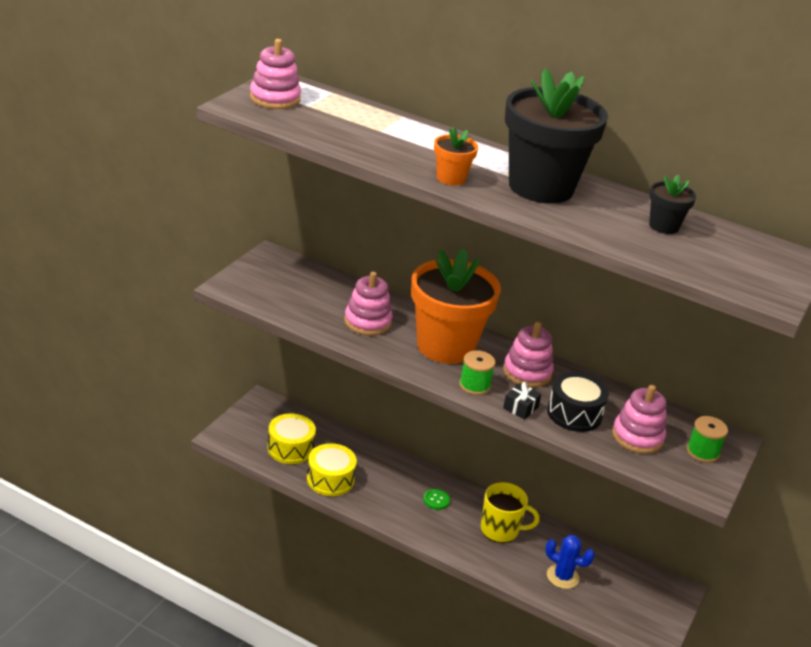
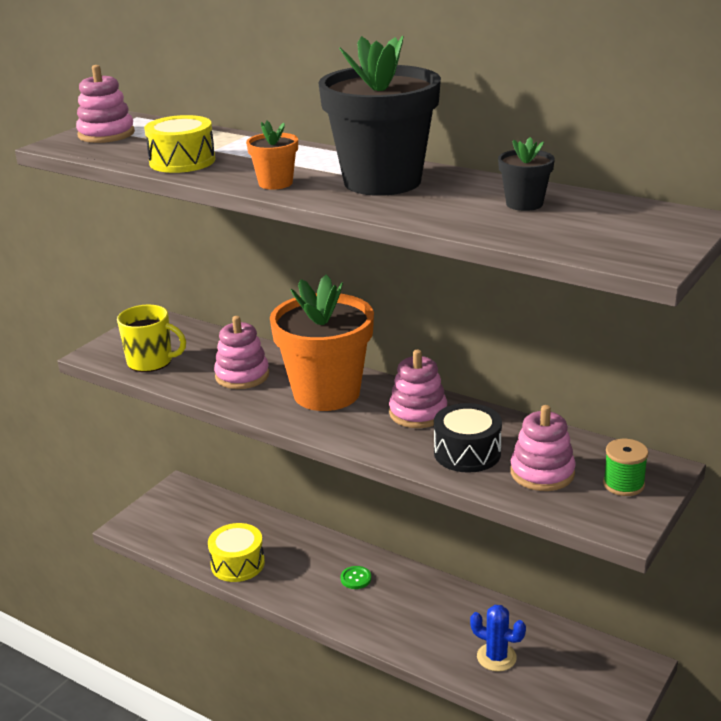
camera: 10 degrees right, 5 degrees down
yellow drum [267,413,316,464] -> yellow drum moved to [144,115,215,173]
green spool [459,350,495,395] -> none
yellow mug [481,482,540,543] -> yellow mug moved to [117,305,186,372]
black gift [503,382,541,420] -> none

